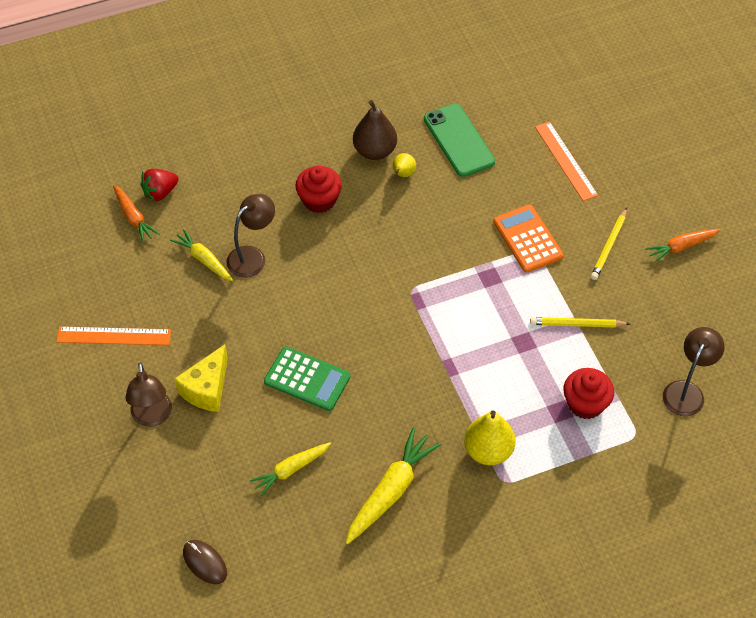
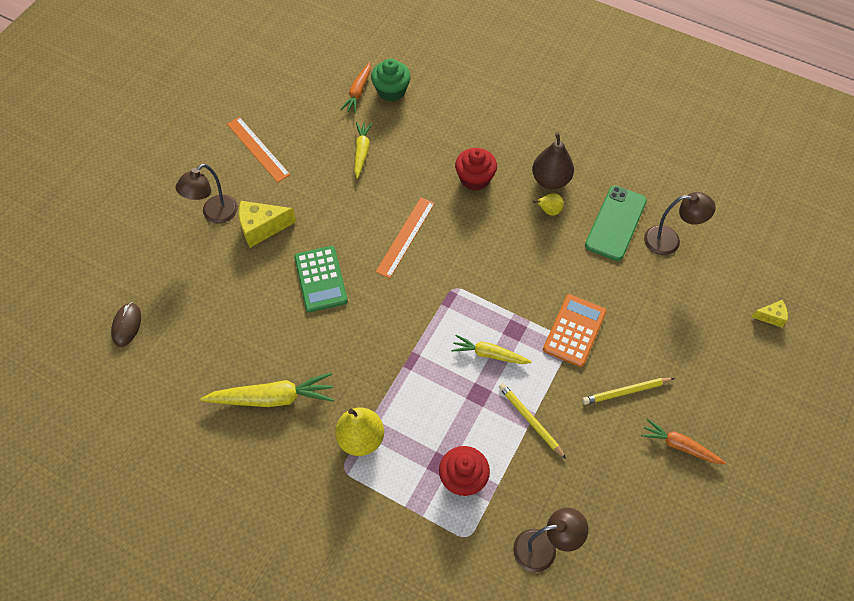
camera: 50 degrees right, 5 degrees up
red strawberry [140,169,179,202] -> green cupcake [371,59,411,101]
brown lamp [226,194,275,278] -> brown lamp moved to [644,192,716,255]
yellow carrot [250,443,331,496] -> yellow carrot moved to [451,335,532,364]
orange ruler [535,121,598,201] -> orange ruler moved to [376,198,435,278]
none -> yellow cheese [751,300,788,328]

